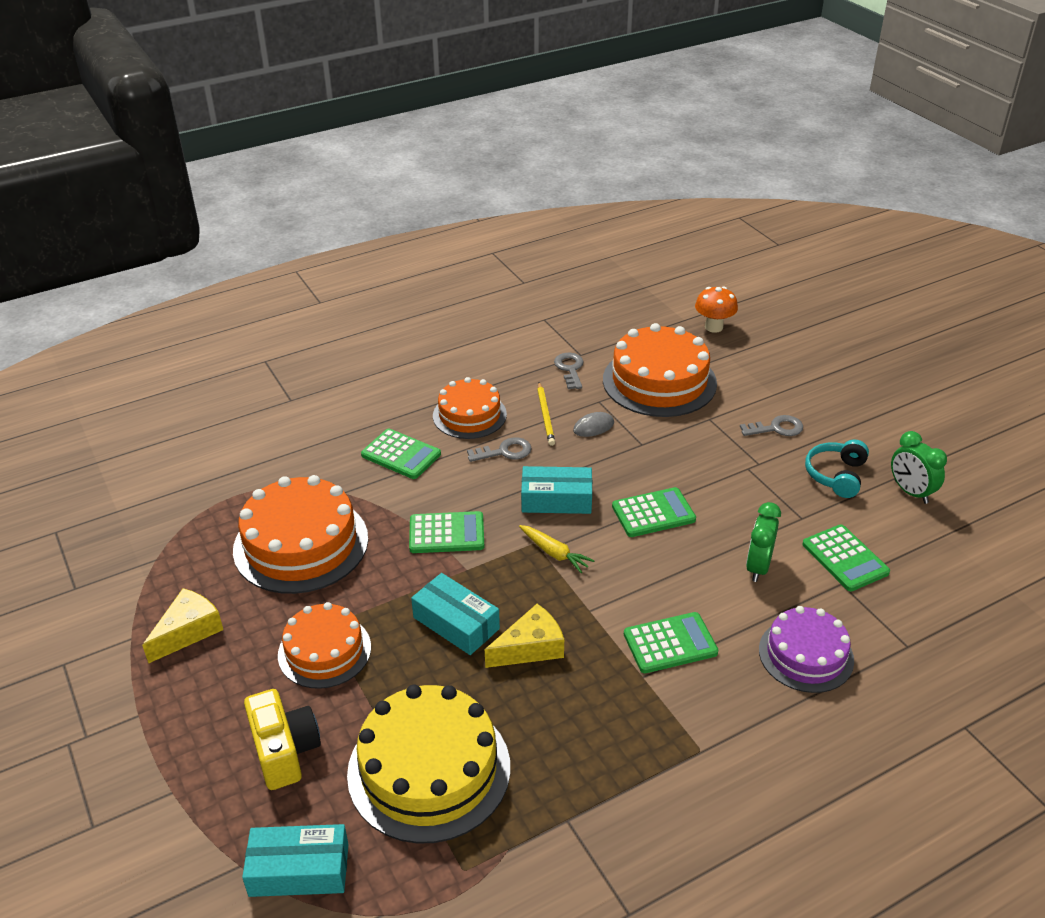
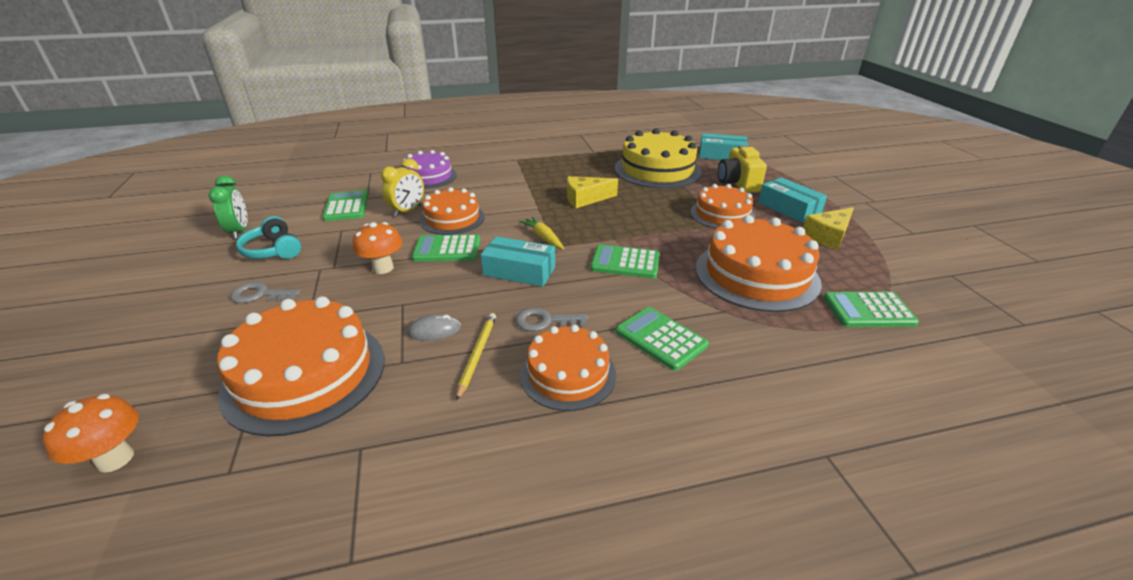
camera: 165 degrees left, 5 degrees down
turquoise box [411,573,500,655] -> turquoise box moved to [758,177,827,223]
grey key [554,353,584,389] -> none
green calculator [624,612,718,673] -> green calculator moved to [823,292,919,327]
green clock [746,502,781,582] -> yellow clock [381,158,424,217]
turquoise headphones [805,439,869,498] -> turquoise headphones turned 105 degrees clockwise [236,216,301,259]
none -> orange mushroom [353,222,402,274]
none -> orange cake [420,187,485,235]

